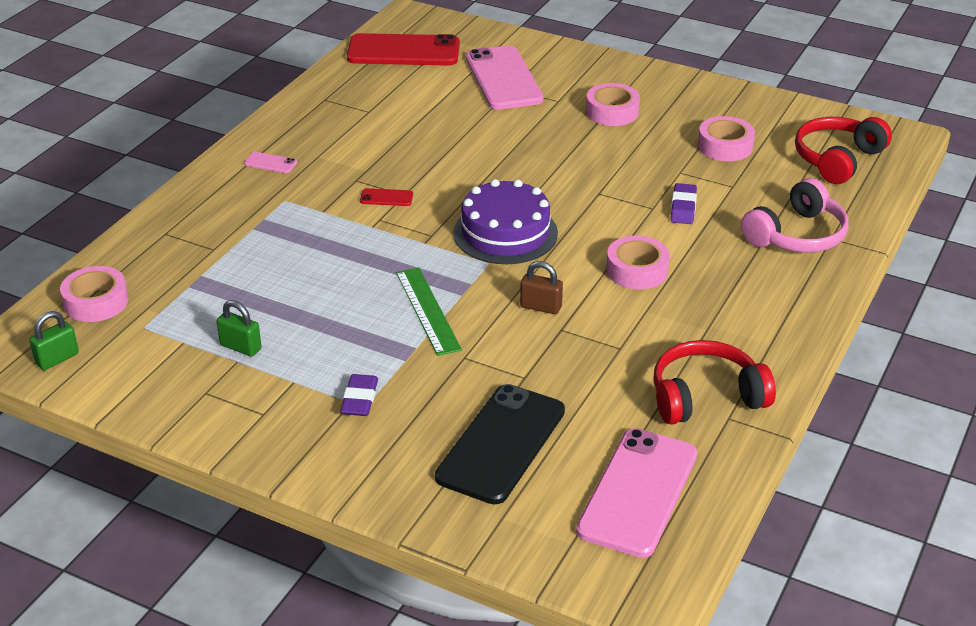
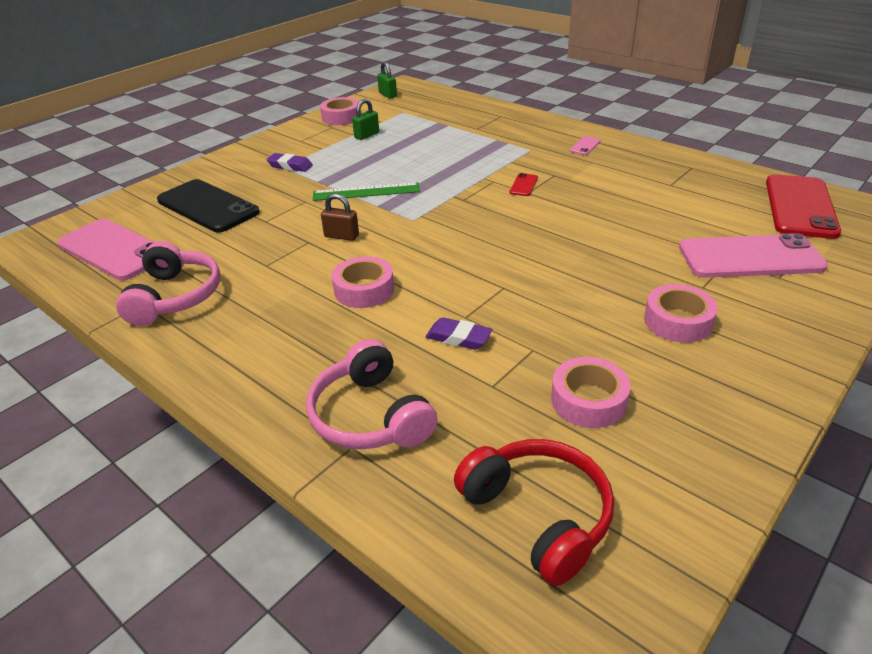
camera: 105 degrees right, 0 degrees up
pink tape [60,266,129,322] -> pink tape moved to [320,97,361,125]
purple cake [453,179,558,264] -> none
brown padlock [520,261,563,314] -> brown padlock turned 75 degrees clockwise [321,193,359,241]
red headphones [653,340,776,425] -> pink headphones [116,241,221,326]

